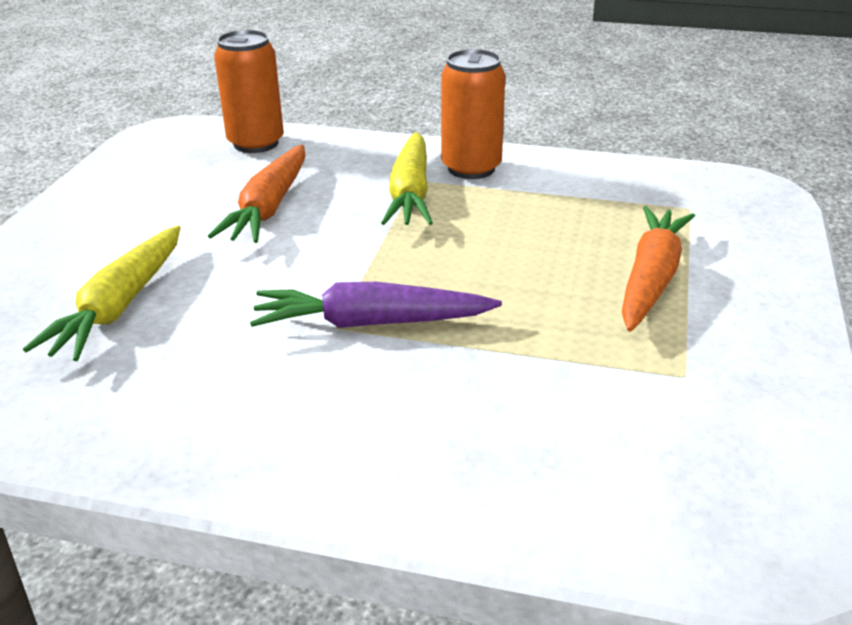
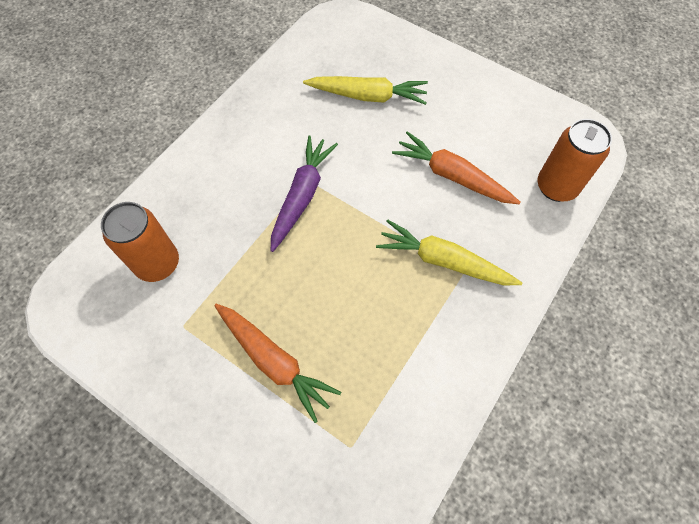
camera: 110 degrees right, 30 degrees up
yellow carrot [23,225,181,361] -> yellow carrot turned 150 degrees clockwise [303,76,428,105]
orange can [441,49,505,179] -> orange can moved to [101,202,179,282]

